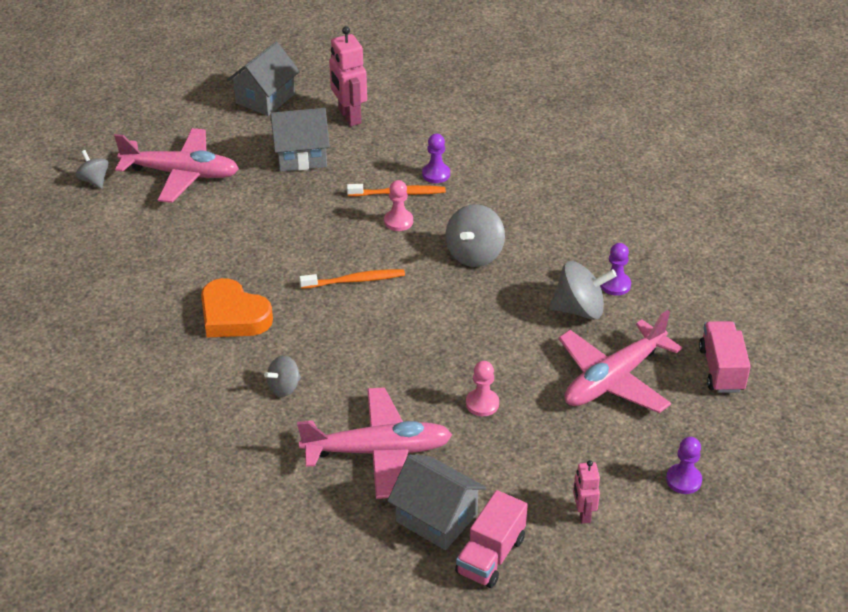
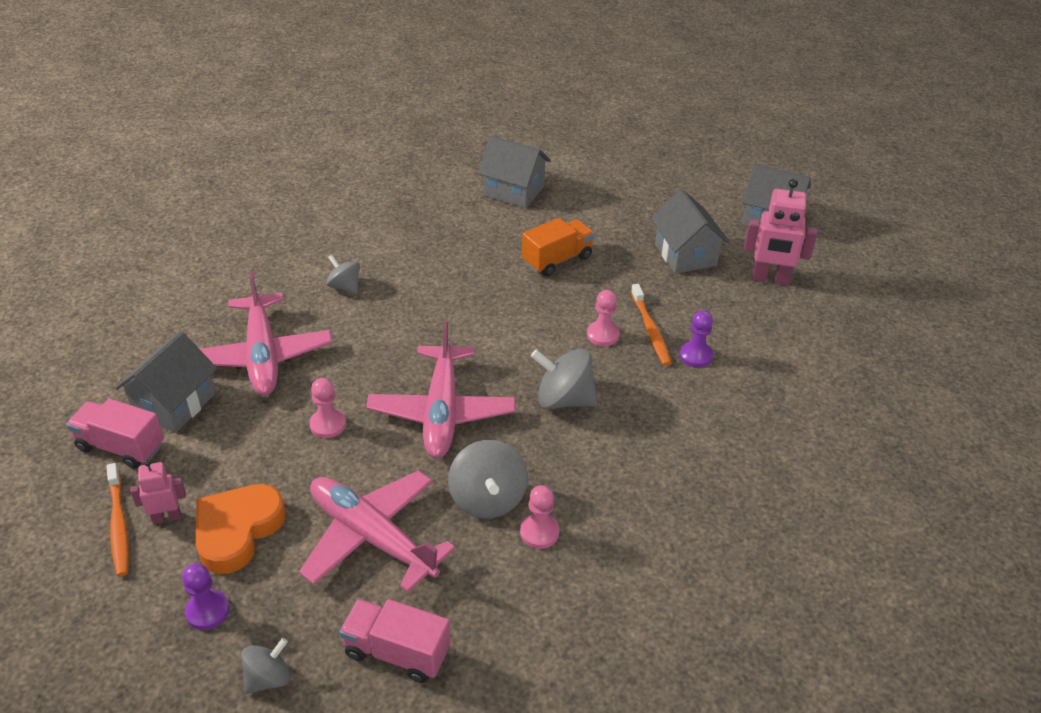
camera: 80 degrees right, 0 degrees up
grey spinning top [75,150,109,189] -> grey spinning top moved to [241,638,290,694]
pink plane [114,128,239,203] -> pink plane moved to [366,321,515,458]
orange heart [201,278,273,337] -> orange heart moved to [196,484,286,574]
orange toothbrush [299,269,405,289] -> orange toothbrush moved to [107,463,129,576]
pink robot [329,26,367,126] -> pink robot turned 135 degrees counterclockwise [744,179,817,286]
purple pawn [600,243,631,296] -> pink pawn [520,485,560,549]
pink truck [699,321,751,393] -> pink truck turned 150 degrees counterclockwise [339,599,451,683]
none -> grey house [478,136,551,208]
none -> orange truck [522,218,594,277]

